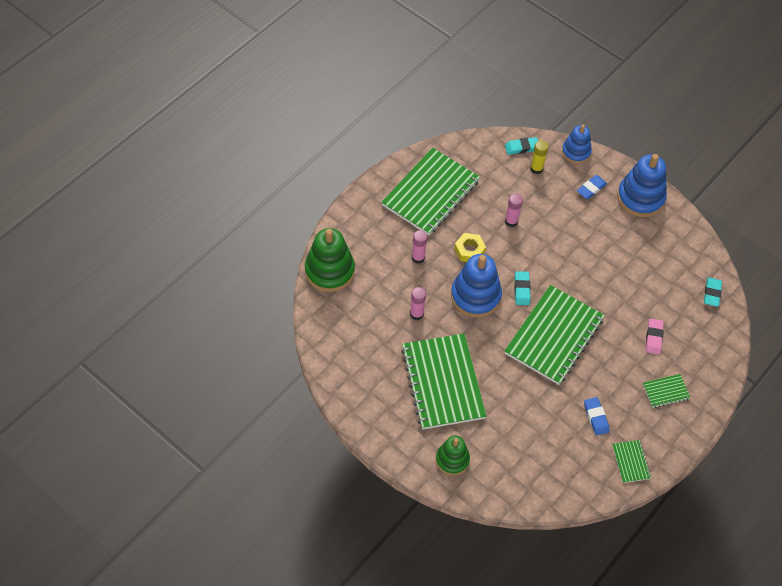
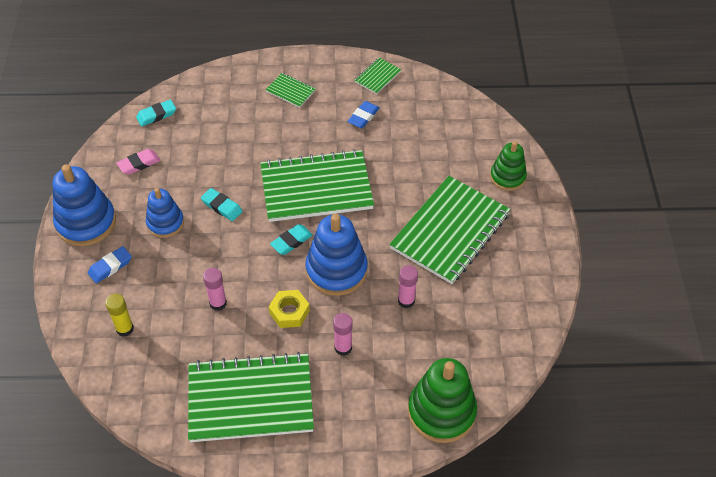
camera: 130 degrees left, 5 degrees down
turquoise eraser [505,137,538,155] -> turquoise eraser moved to [201,188,243,221]
blue stacking toy [562,125,592,164] -> blue stacking toy moved to [146,188,184,238]
blue eraser [577,175,607,199] -> blue eraser turned 45 degrees counterclockwise [88,246,132,283]
pink eraser [646,318,664,354] -> pink eraser moved to [117,149,160,175]

